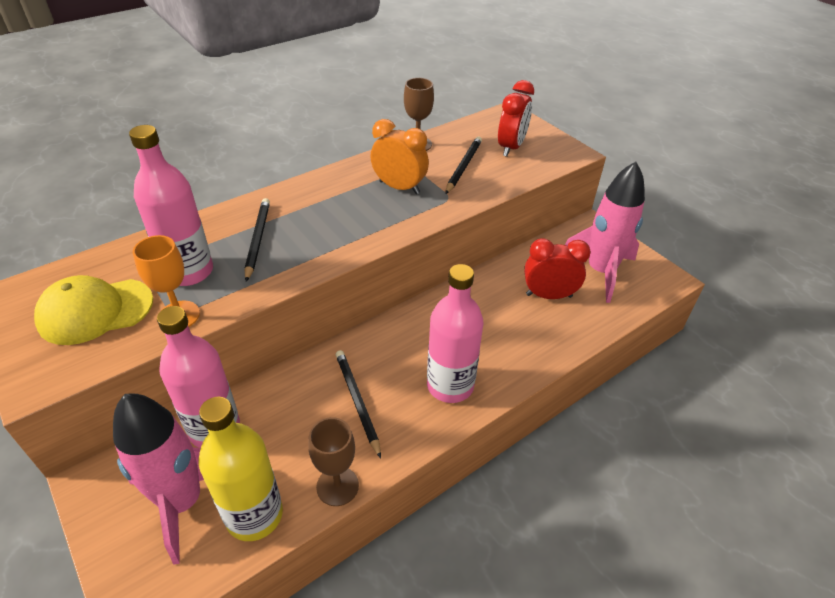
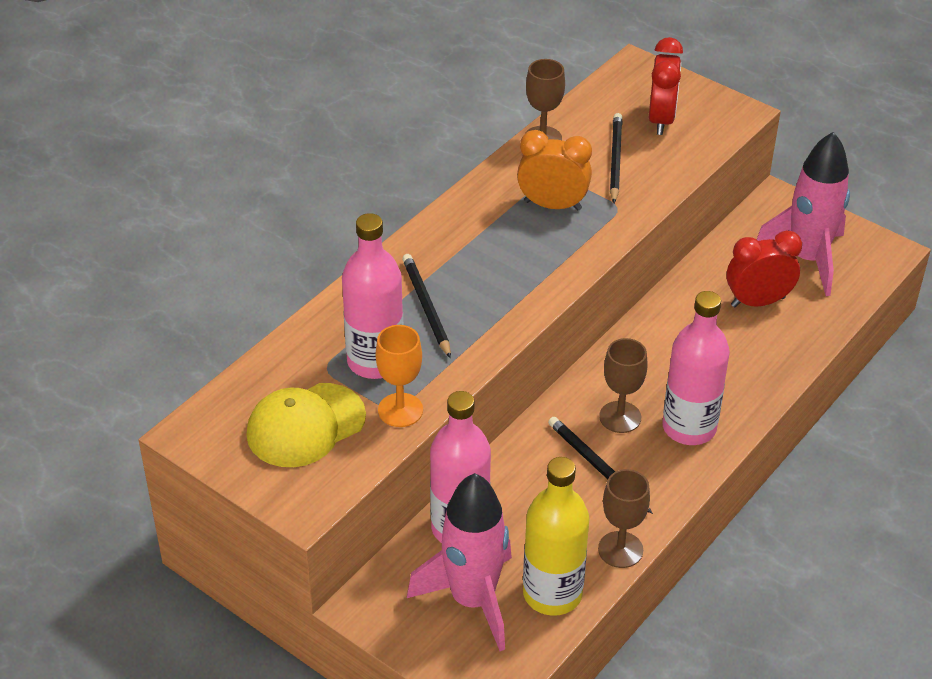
camera: 15 degrees left, 0 degrees up
none -> brown goblet [599,338,647,433]

